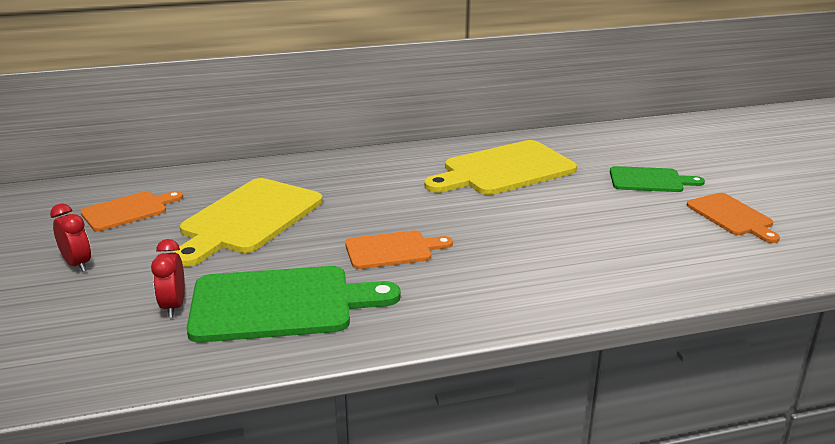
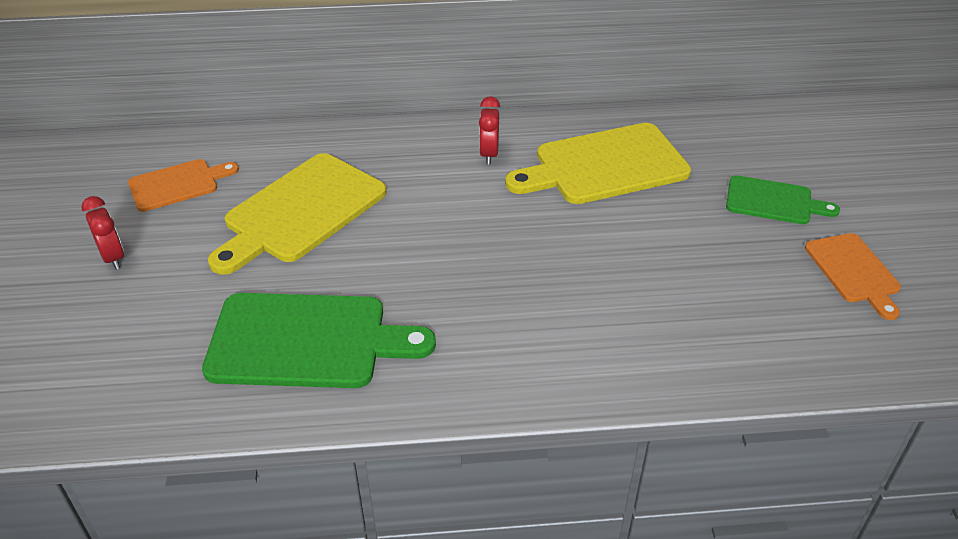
camera: 10 degrees right, 15 degrees up
red clock [151,239,185,318] -> red clock moved to [479,96,500,165]
orange cutting board [345,230,453,269] -> none

